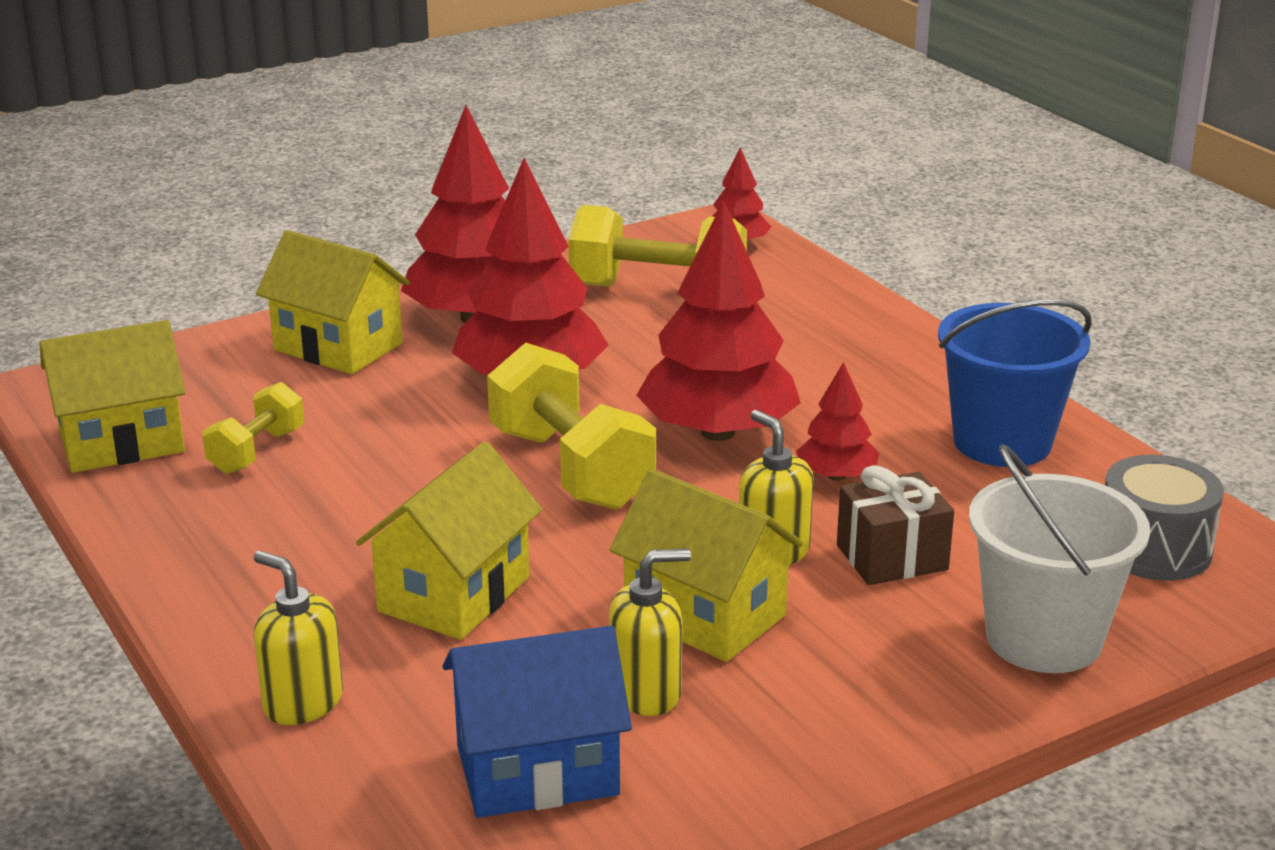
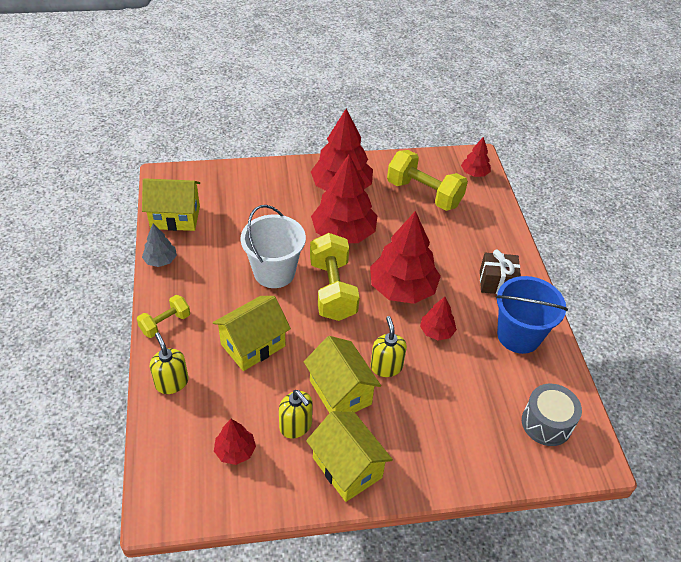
camera: 20 degrees right, 20 degrees up
yellow dumbbell [202,382,304,474] -> yellow dumbbell moved to [137,295,190,338]
yellow house [256,230,410,374] -> yellow house moved to [306,411,393,502]
blue house [442,626,632,818] -> red tree [214,419,256,465]
yellow soap dispenser [609,548,691,716] -> yellow soap dispenser turned 45 degrees clockwise [279,390,313,439]
brown gift [837,465,954,585] -> brown gift moved to [480,250,521,294]
white bucket [969,444,1150,673] -> white bucket moved to [240,205,306,288]
none -> grey tree [142,224,177,267]

